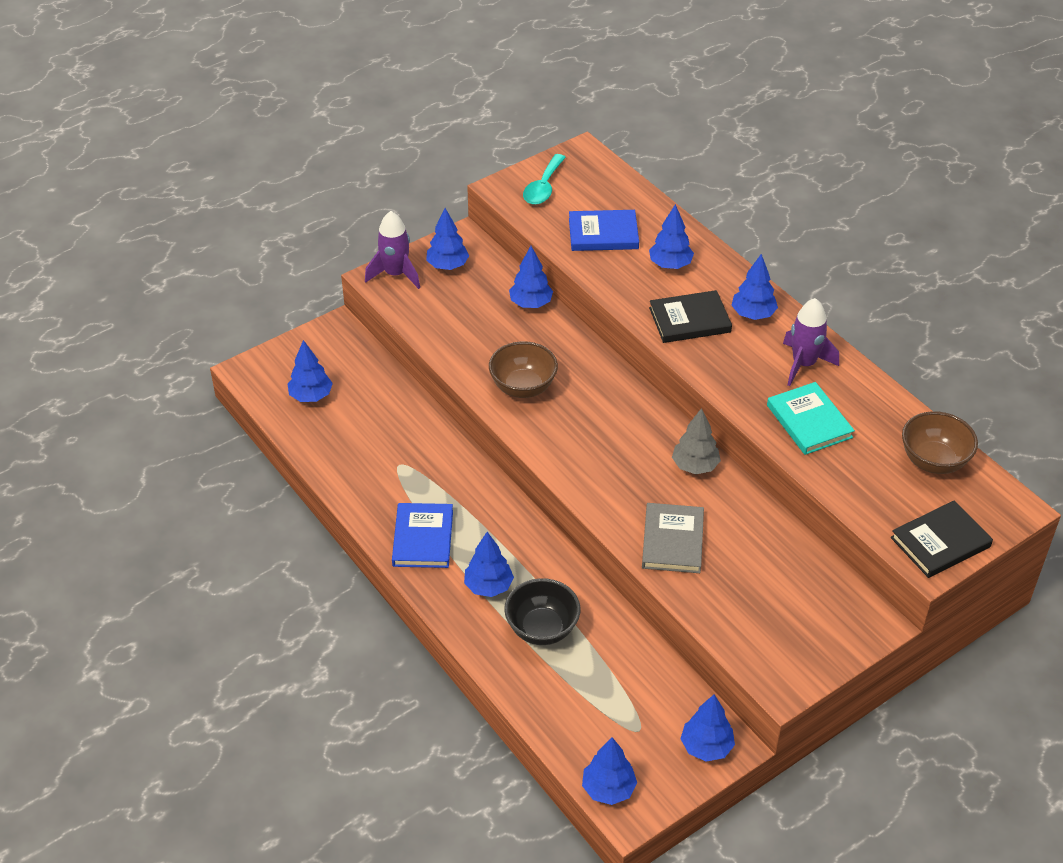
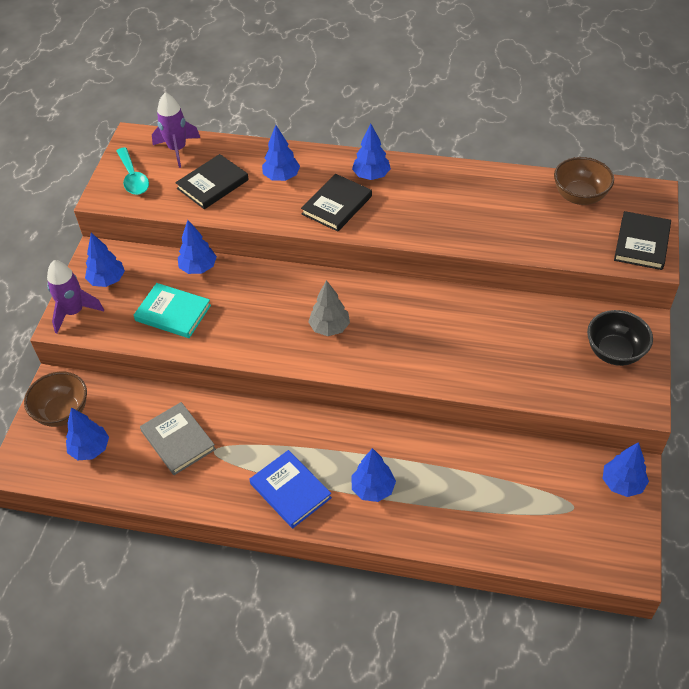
camera: 40 degrees left, 5 degrees up
brown bowl [489,341,558,398] -> brown bowl moved to [24,371,87,427]
black bowl [504,578,580,645] -> black bowl moved to [587,310,653,366]
blue book [569,210,639,251] -> black book [175,154,249,209]
blue tree [582,737,637,805] -> none
grey book [642,503,704,573] -> grey book moved to [140,402,216,475]
grey tree [672,408,721,474] -> grey tree moved to [308,280,350,336]
turquoise book [767,382,855,455] -> turquoise book moved to [134,283,211,338]
purple rocket [783,298,839,386] -> purple rocket moved to [152,93,200,168]

